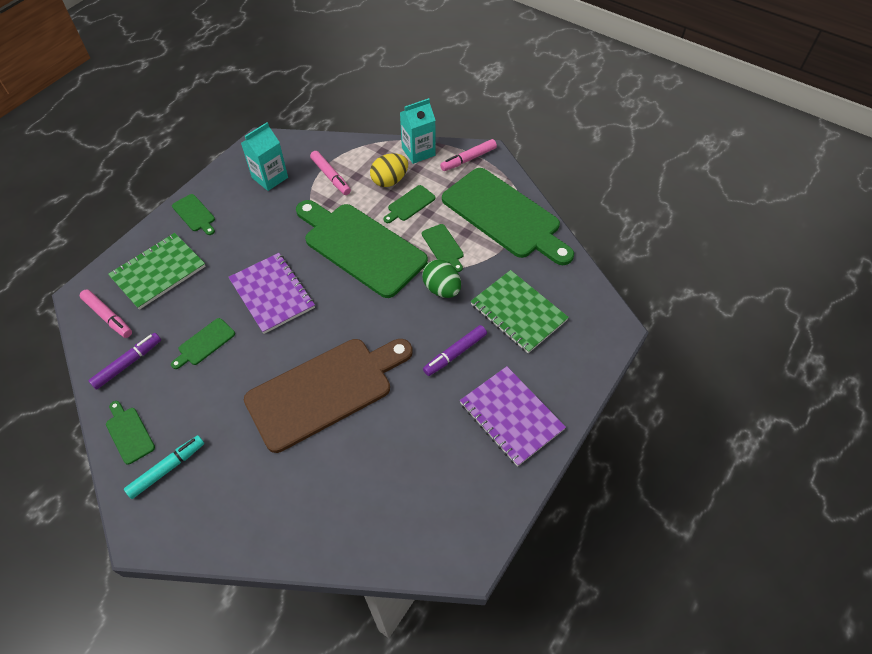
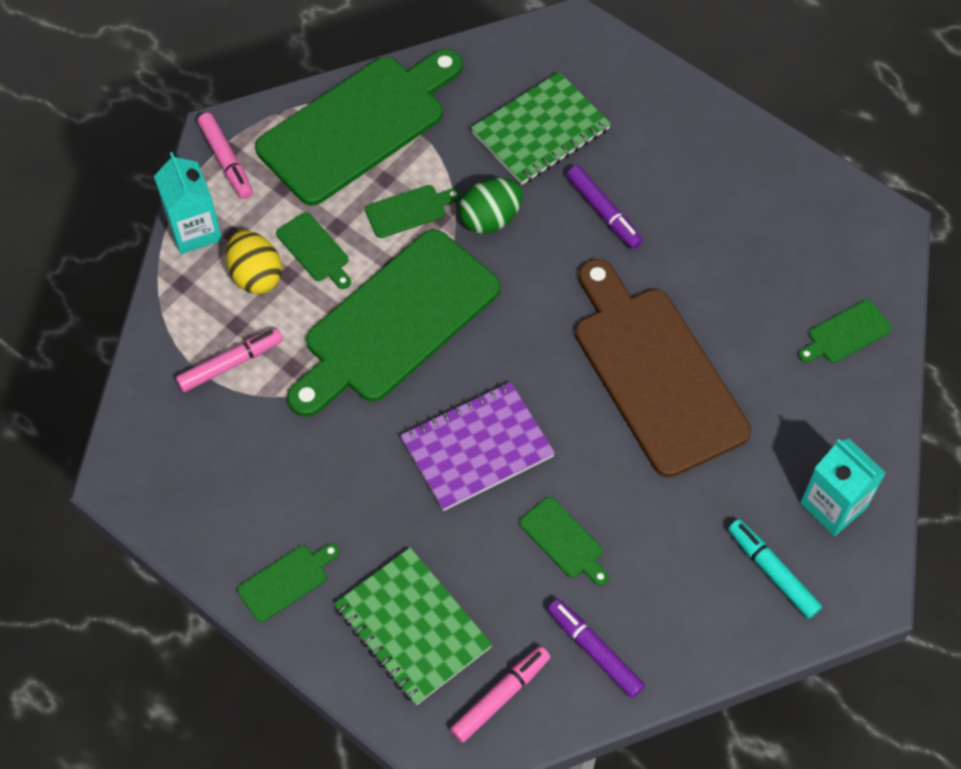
camera: 85 degrees left, 5 degrees up
green cutting board [106,401,155,465] -> green cutting board moved to [798,300,892,363]
turquoise carton [241,122,288,191] -> turquoise carton moved to [800,439,886,536]
purple notebook [460,366,566,467] -> none

